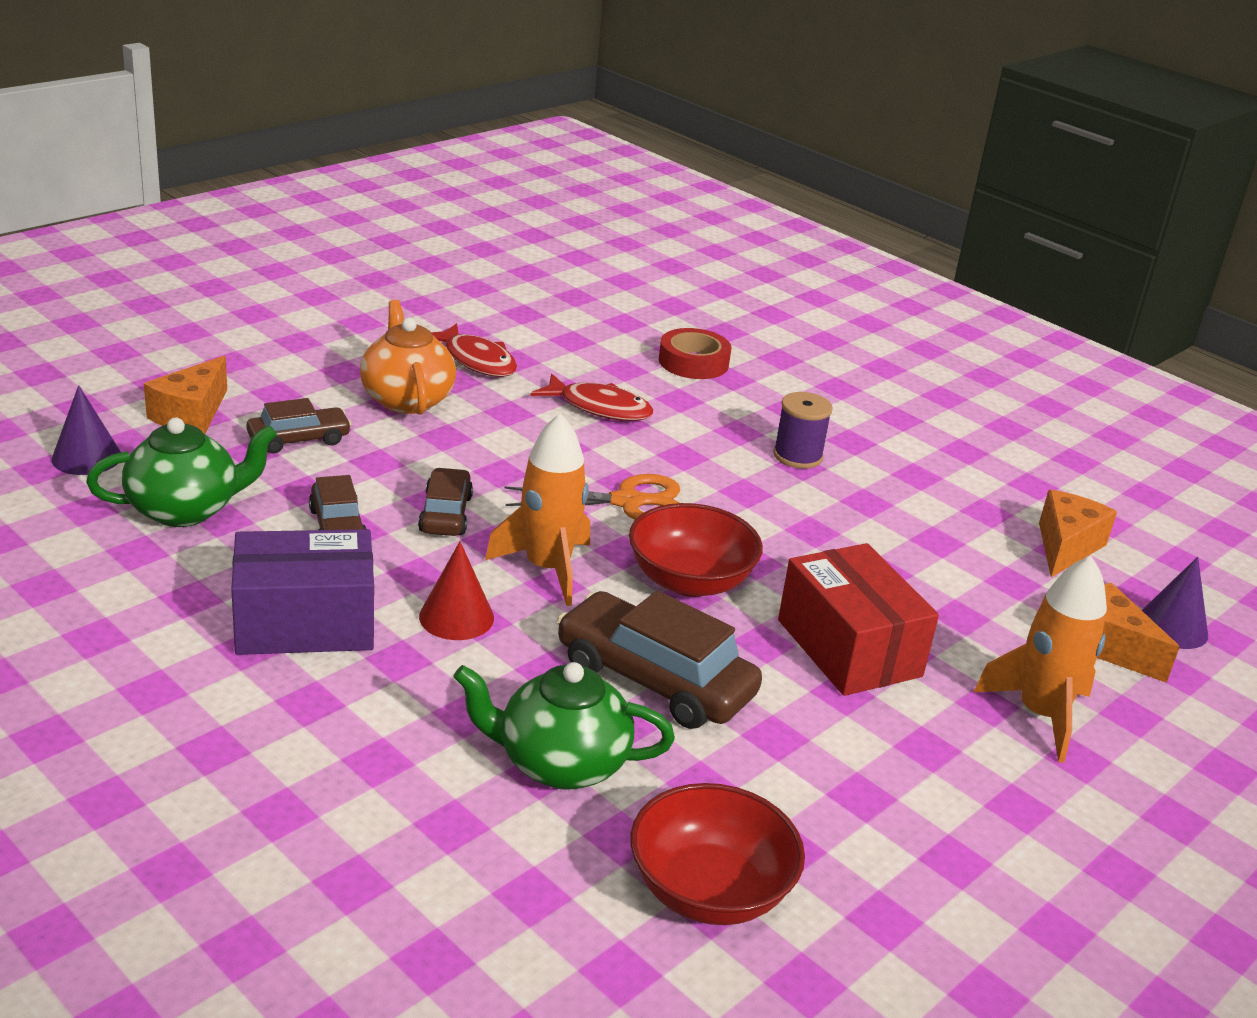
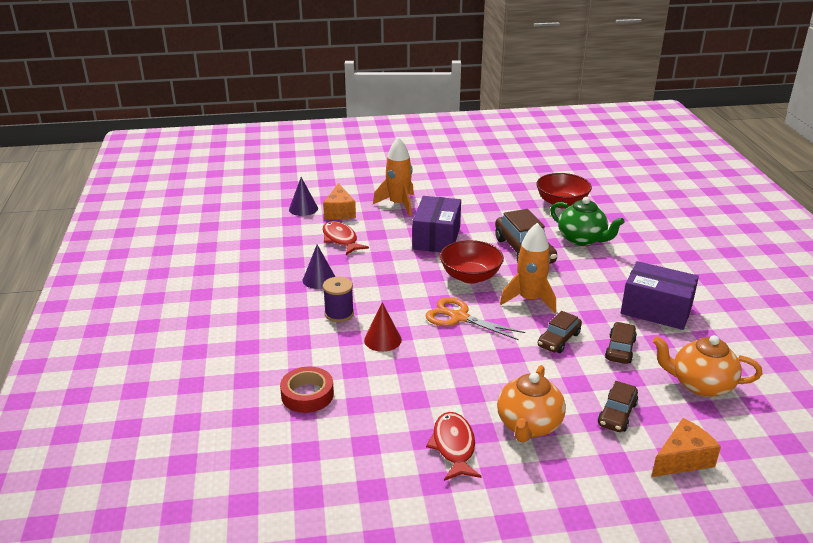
camera: 140 degrees left, 0 degrees up
purple cone [52,385,121,475] -> purple cone moved to [303,245,336,289]
green teapot [86,418,277,527] -> orange teapot [653,335,762,397]
brown car [247,398,352,454] -> brown car turned 75 degrees counterclockwise [598,381,638,432]
red cone [419,542,494,640] -> red cone moved to [364,302,402,352]
red fish [531,374,653,421] -> red fish moved to [322,221,369,255]
red box [778,543,939,696] -> purple box [412,196,461,252]
orange cheese [1039,490,1117,577] -> none

